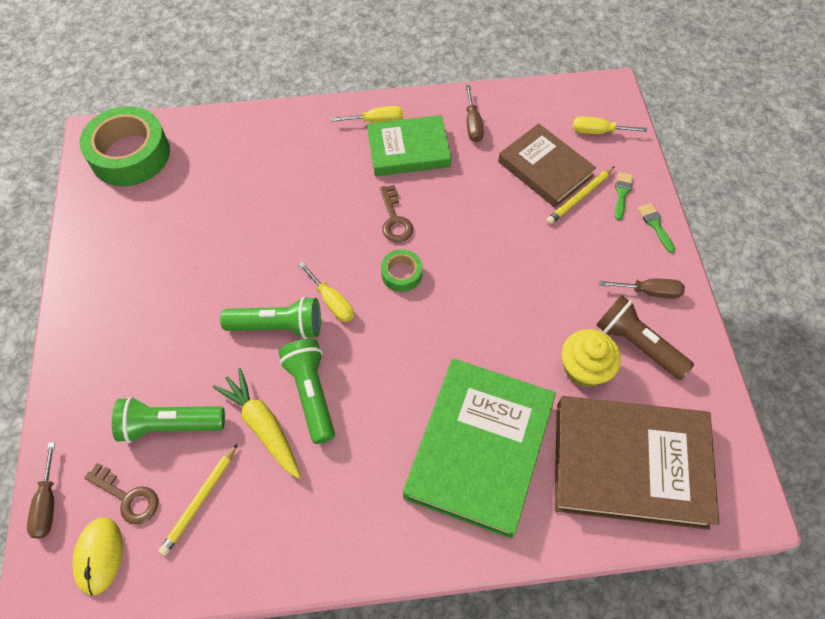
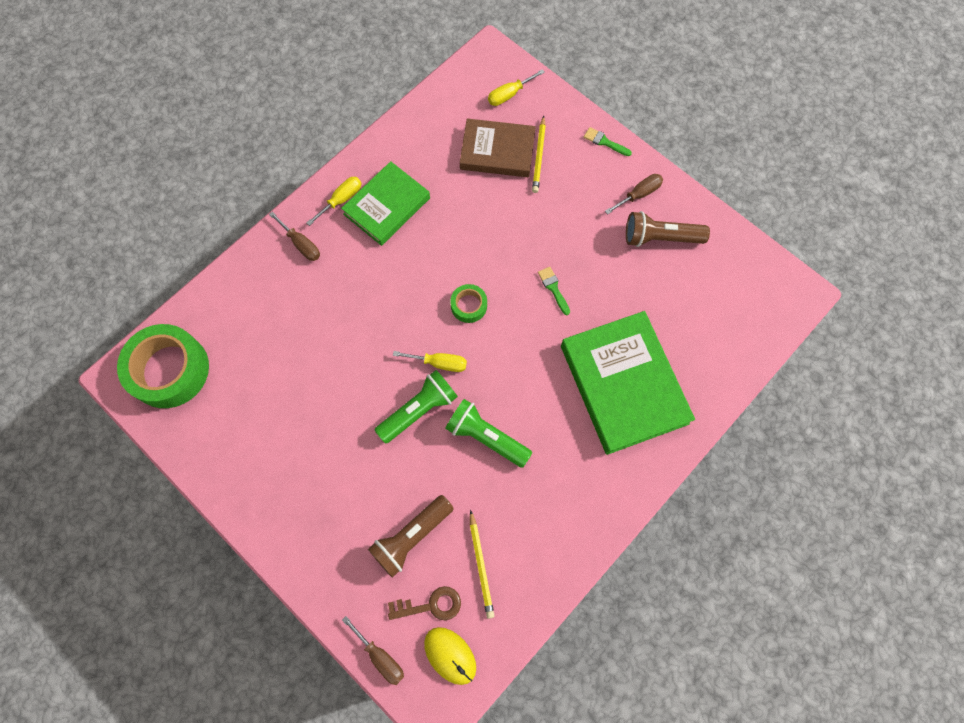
camera: 40 degrees left, 10 degrees up
green flashlight [112,397,225,443] -> brown flashlight [368,495,454,578]
yellow carrot [213,368,301,479] -> none
brown key [380,185,413,242] -> none
brown screwdriver [465,85,484,142] -> brown screwdriver moved to [269,211,320,261]
brown book [554,396,719,530] -> none
yellow cupcake [562,329,621,387] -> none
green brush [615,172,633,220] -> green brush moved to [538,267,570,315]

